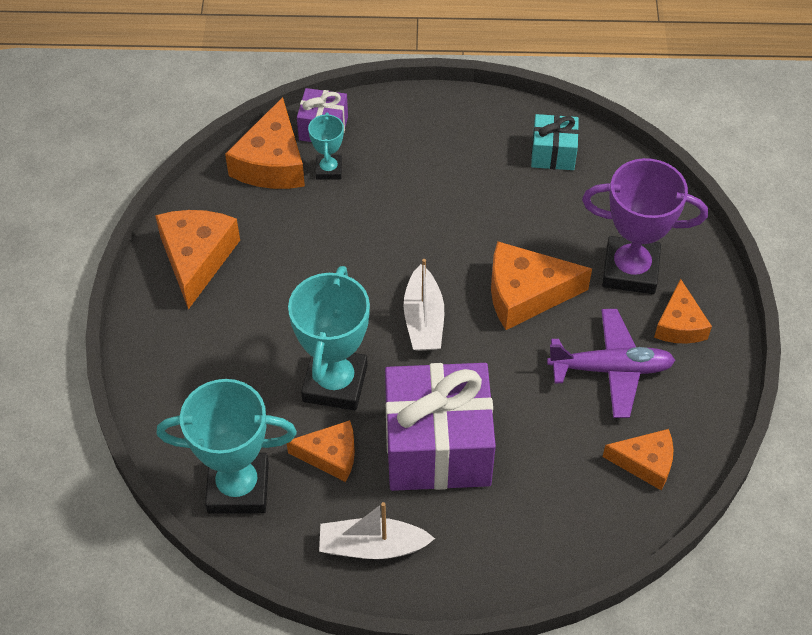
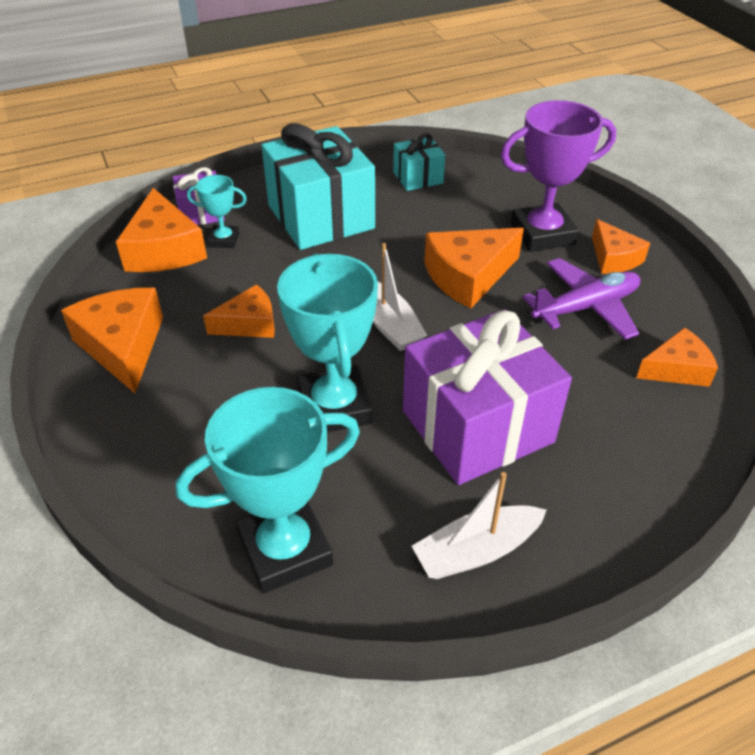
camera: 25 degrees left, 10 degrees down
orange cheese [287,420,355,482] -> orange cheese moved to [203,284,275,338]
turquoise trophy [308,112,344,180] -> turquoise trophy turned 60 degrees counterclockwise [187,175,247,248]
none -> turquoise gift [261,123,375,250]

